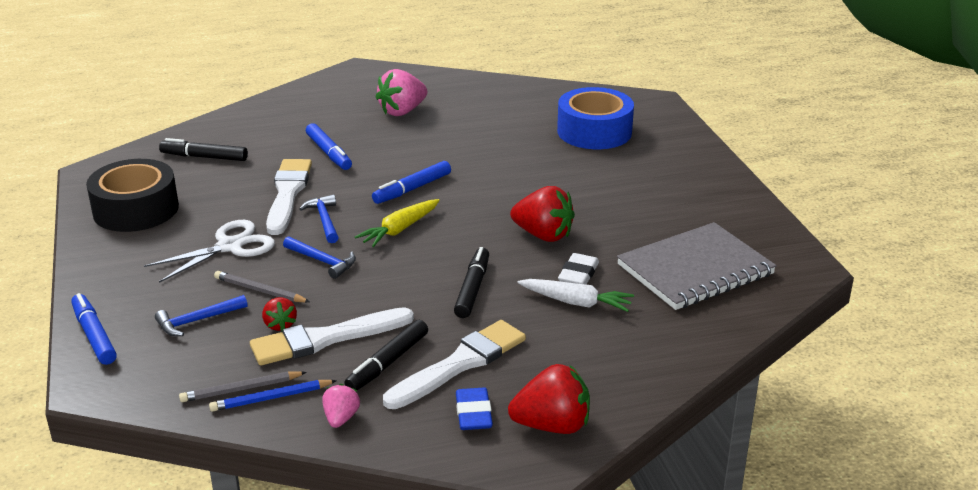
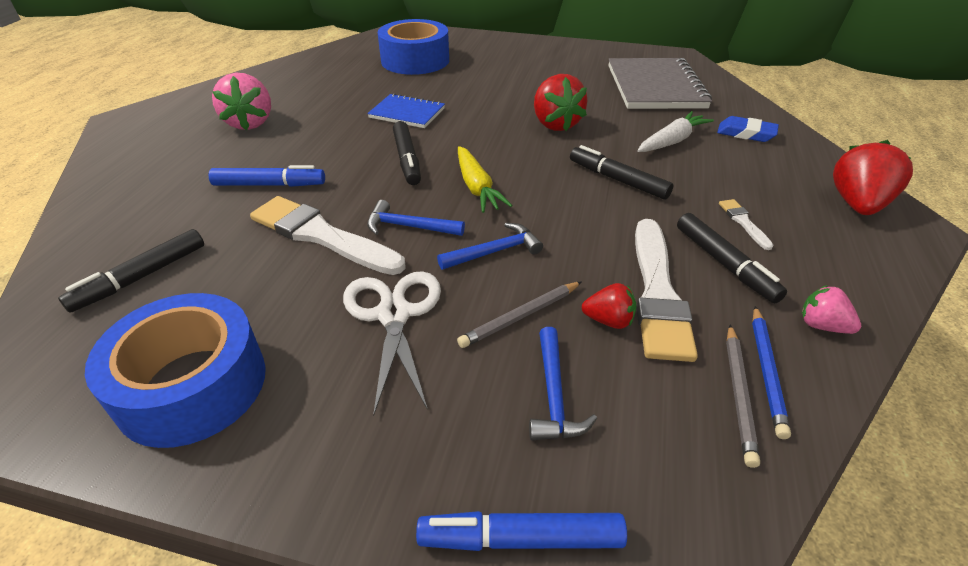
camera: 60 degrees left, 10 degrees up
black tape [86,159,179,232] -> blue tape [85,293,266,448]
blue marker [372,161,451,204] -> black marker [393,121,421,185]
white brush [383,320,526,409] -> white brush [719,199,774,250], size x0.45
blue eraser [456,387,493,430] -> blue eraser moved to [717,116,779,142]
red strawberry [510,186,575,242] -> red strawberry turned 105 degrees clockwise [534,74,587,131]
white eraser [558,253,599,285] -> none
none -> blue notebook [367,93,445,128]

